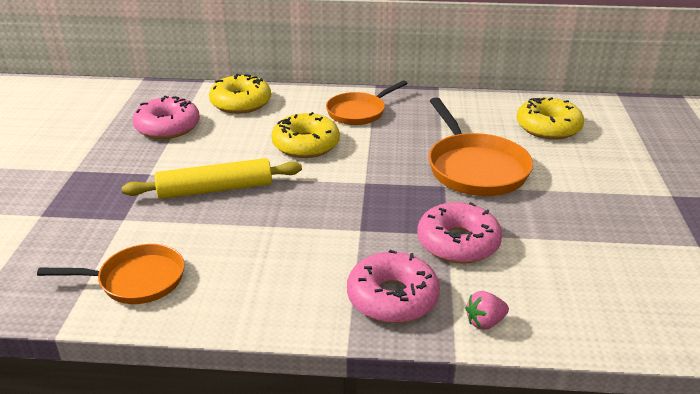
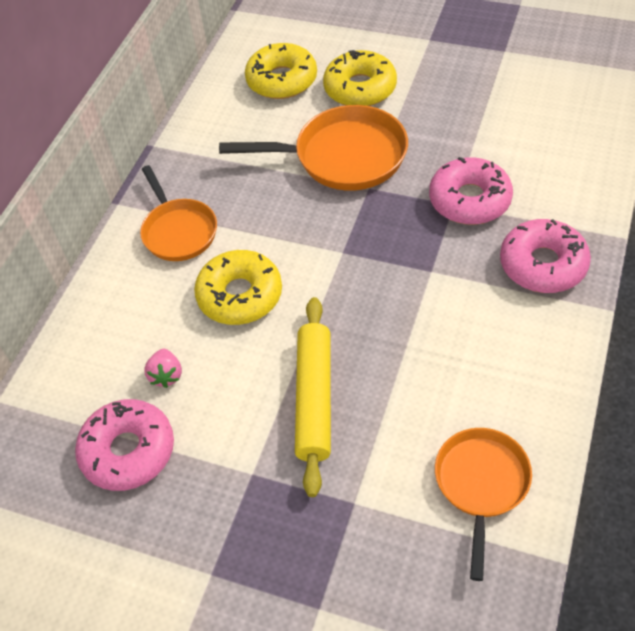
camera: 70 degrees left, 20 degrees up
yellow donut [209,74,271,114] -> yellow donut moved to [323,50,397,106]
pink strawberry [465,291,509,330] -> pink strawberry moved to [144,349,182,388]

